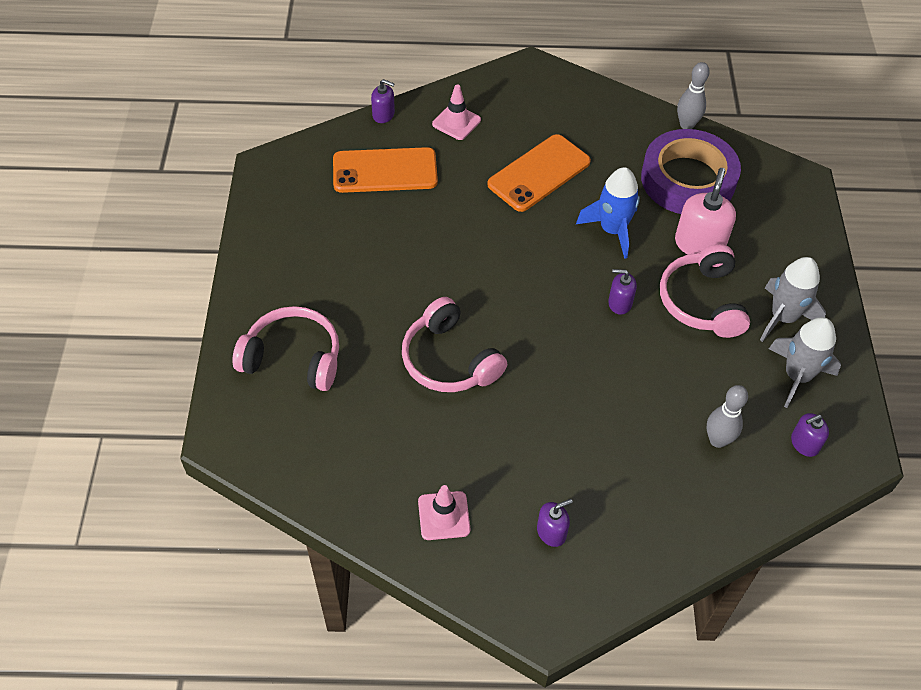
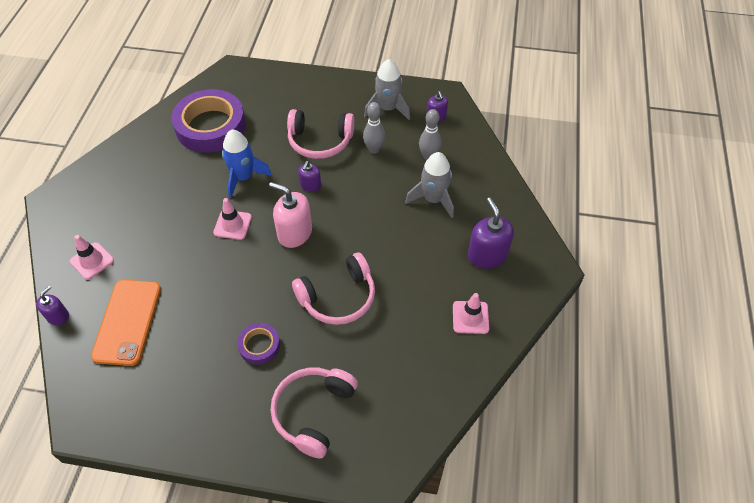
camera: 80 degrees left, 0 degrees up
orange phone [487,134,591,212] -> none
purple soap dispenser [537,499,573,547] -> purple soap dispenser [468,198,514,269], size x1.75
pink soap dispenser [675,168,736,255] -> pink soap dispenser moved to [269,182,312,248]
grey bowling pin [677,62,710,129] -> grey bowling pin moved to [363,102,385,154]
grey rocket [760,257,826,342] -> grey rocket moved to [405,152,454,218]
none -> pink traffic cone [213,198,252,240]
none -> purple tape [237,323,280,365]

